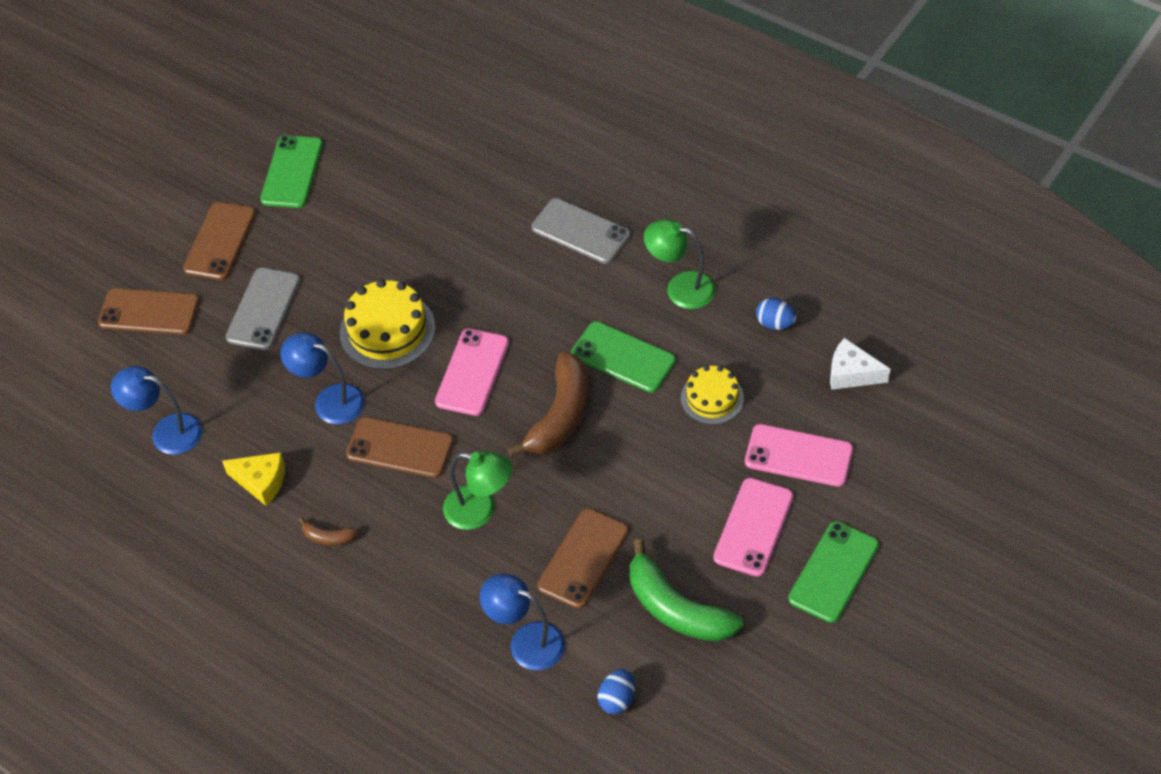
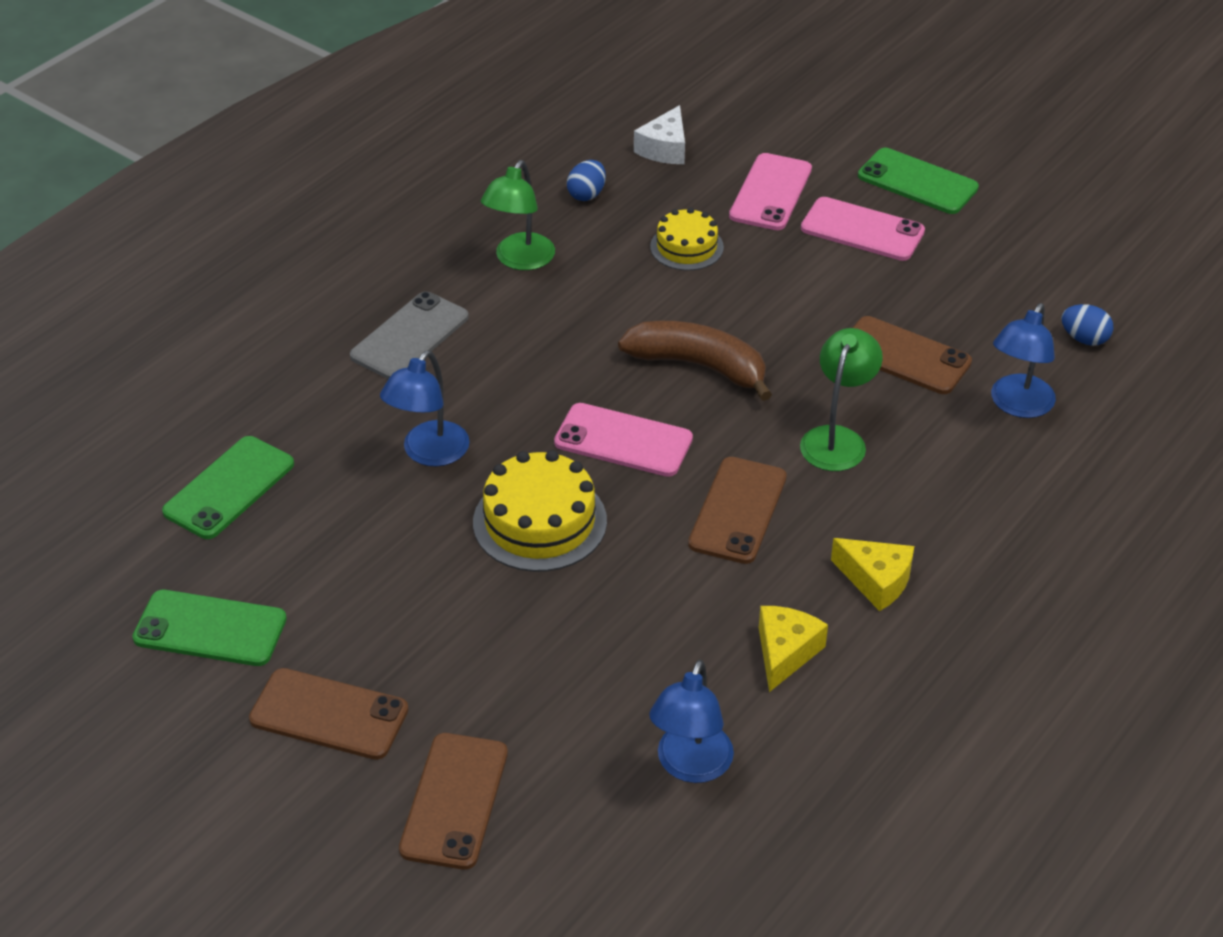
camera: 90 degrees left, 10 degrees down
grey phone [226,268,301,350] -> none
blue lamp [280,332,365,424] -> blue lamp moved to [380,350,470,466]
brown banana [299,517,359,546] -> yellow cheese [831,538,914,611]
green phone [571,321,676,393] -> green phone moved to [162,436,294,539]
green banana [630,539,743,642] -> none

